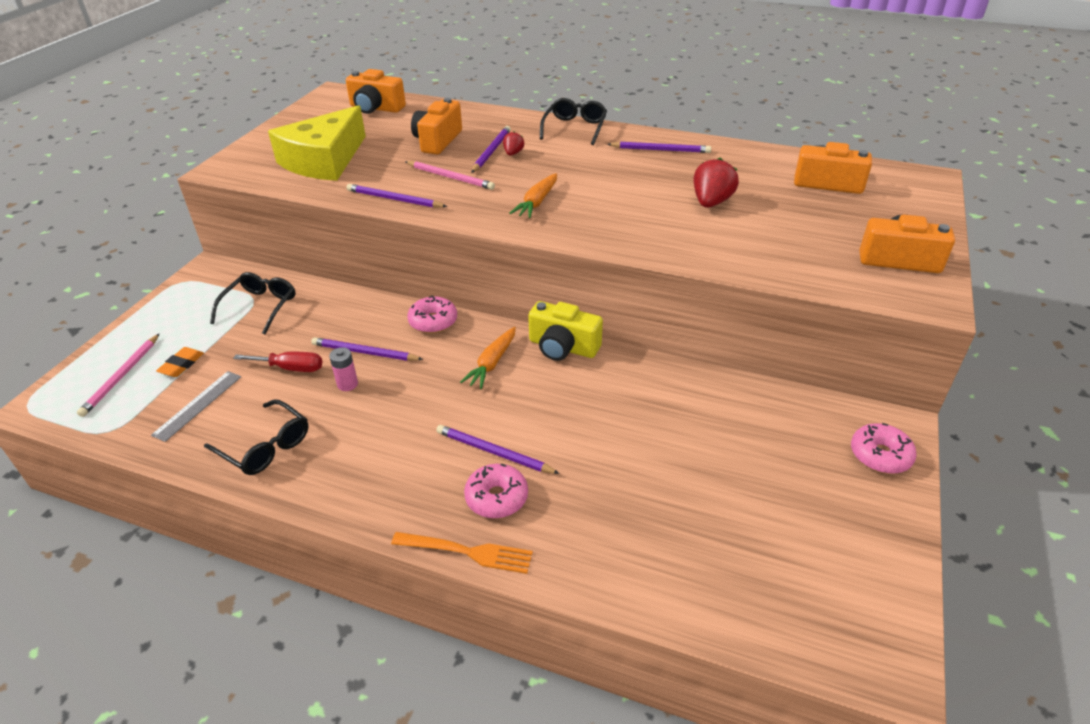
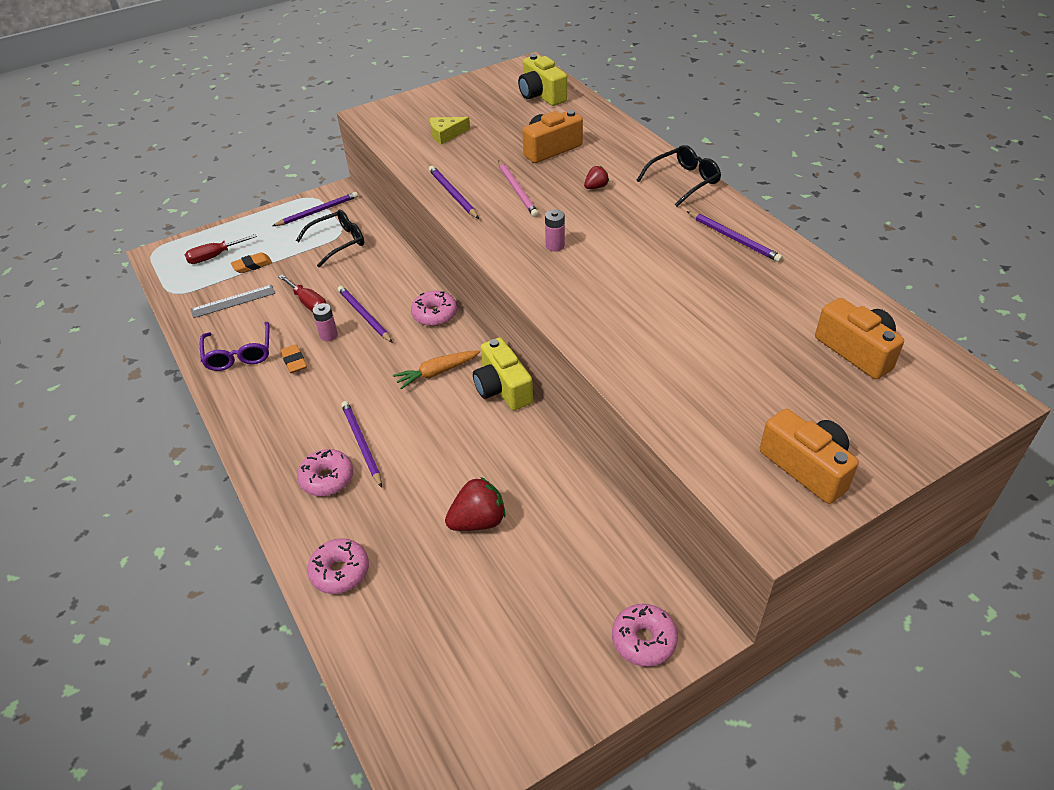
camera: 40 degrees right, 5 degrees up
pink pencil [77,334,159,417] -> red screwdriver [185,234,257,264]
black glasses [204,399,309,475] -> purple glasses [200,322,270,371]
yellow cheese [268,105,366,181] -> yellow cheese [430,117,470,145], size x0.43
orange camera [346,69,406,114] -> yellow camera [518,54,567,106]
orange fork [391,532,533,574] -> none
purple pencil [471,126,511,173] -> purple pencil moved to [273,192,358,226]
orange carrot [510,173,557,218] -> pink battery [545,209,565,252]
red strawberry [693,158,739,208] -> red strawberry moved to [445,477,505,531]
none -> orange eraser [280,344,307,373]
none -> pink donut [307,538,369,594]

